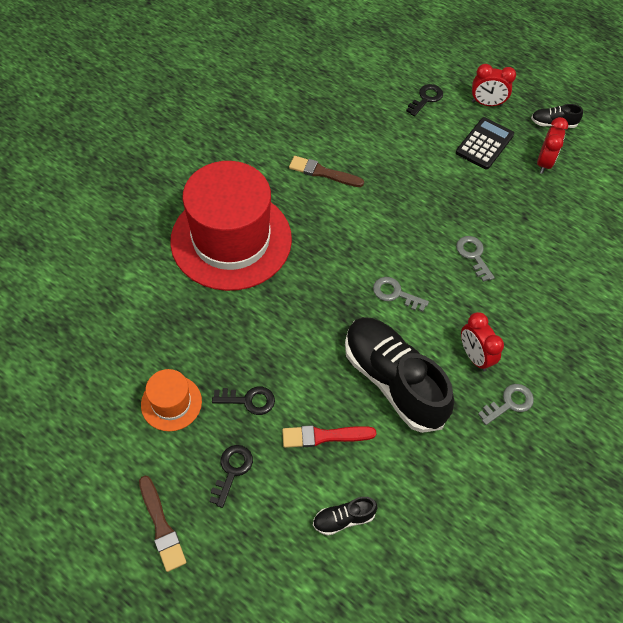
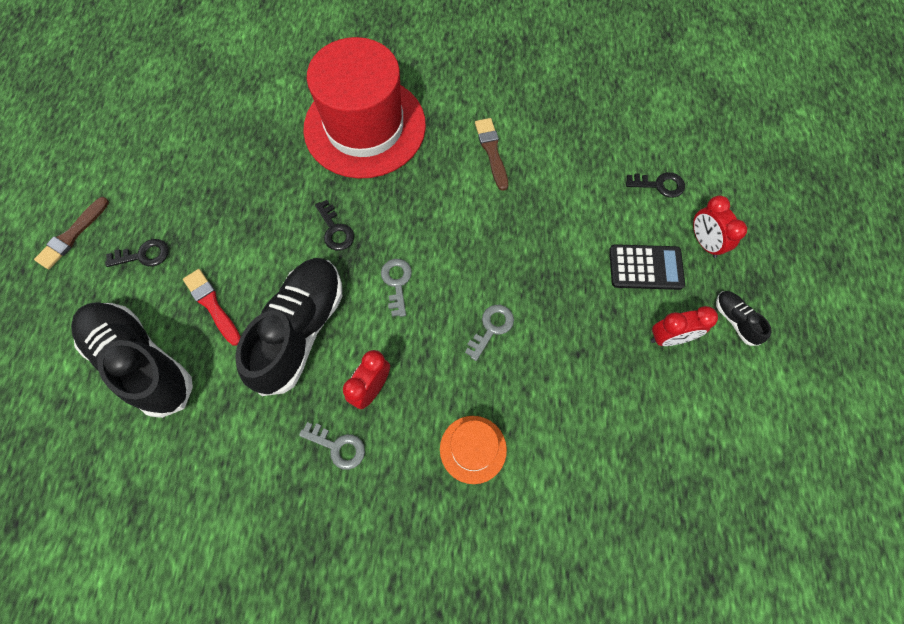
camera: 60 degrees right, 10 degrees up
orange hat [141,369,202,431] -> orange hat moved to [440,416,507,484]
black key [212,386,275,415] -> black key moved to [315,200,354,251]
black shoe [313,497,377,536] -> black shoe [71,302,193,418], size x2.34

